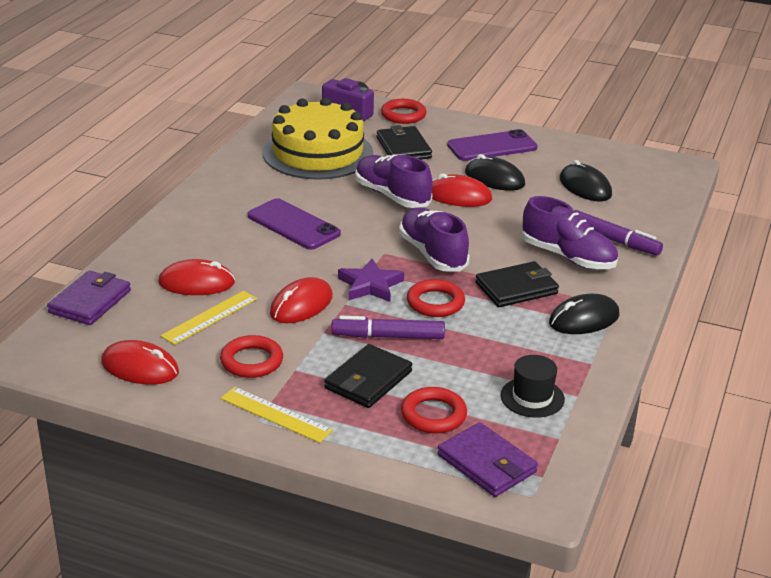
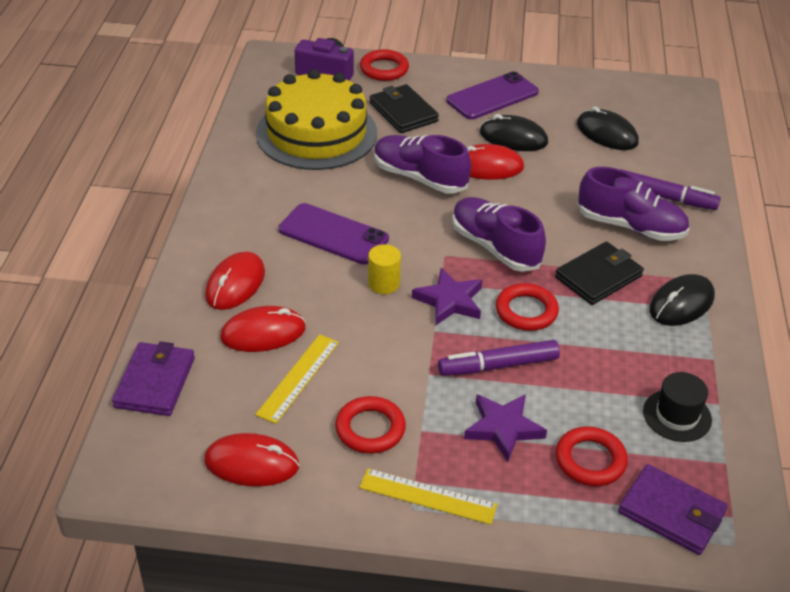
camera: 15 degrees left, 10 degrees up
red mouse [270,277,333,323] -> red mouse moved to [205,252,265,310]
black wallet [324,344,412,408] -> purple star [464,394,547,462]
none -> yellow cylinder [368,244,401,294]

